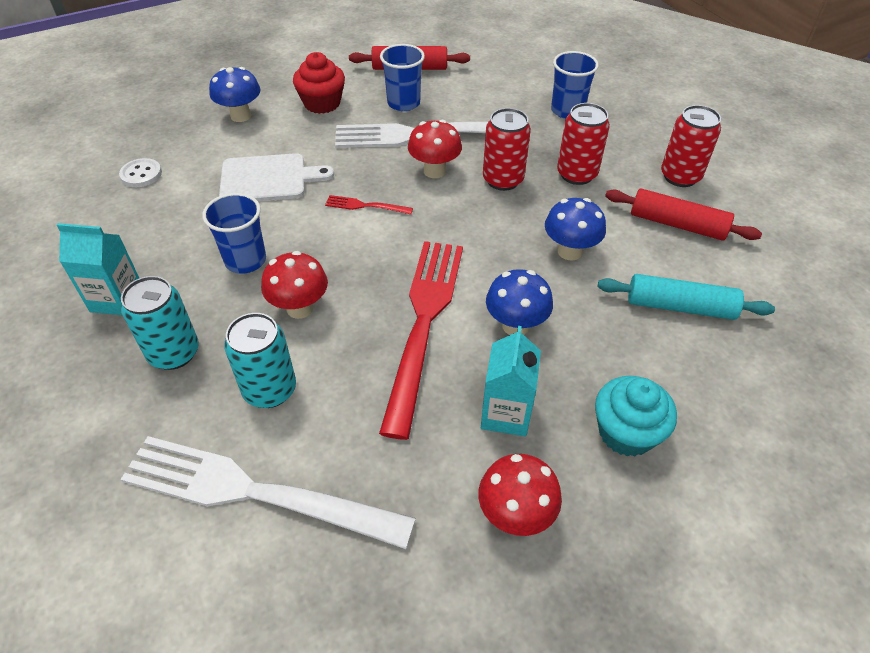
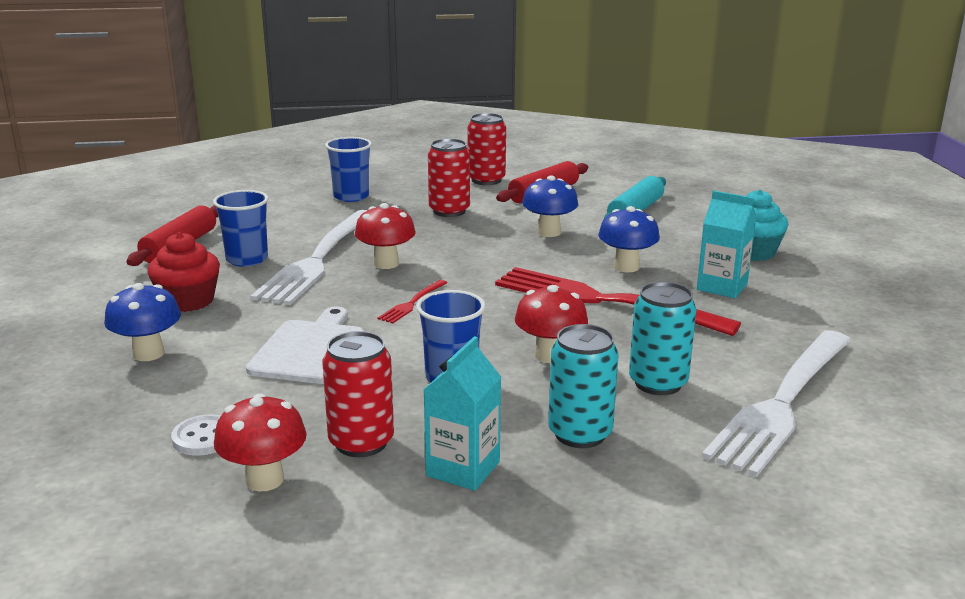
camera: 70 degrees left, 25 degrees down
red mushroom [478,454,562,536] -> red mushroom moved to [214,393,307,492]
red can [483,108,531,191] -> red can moved to [322,331,394,457]

